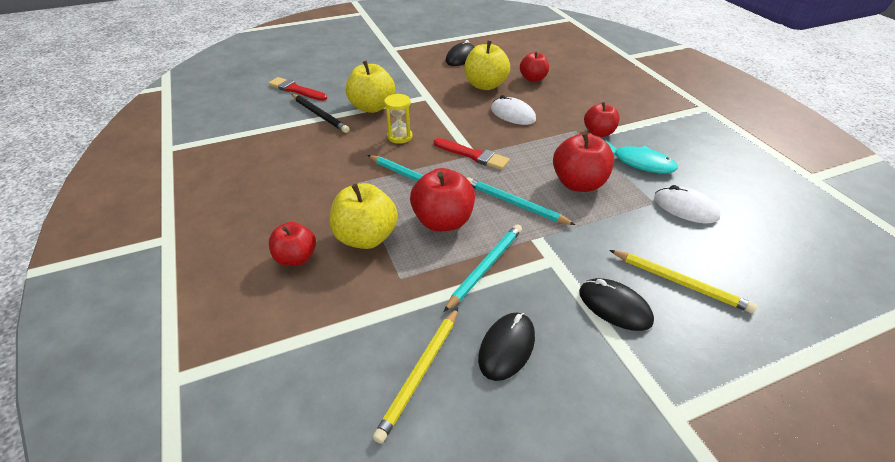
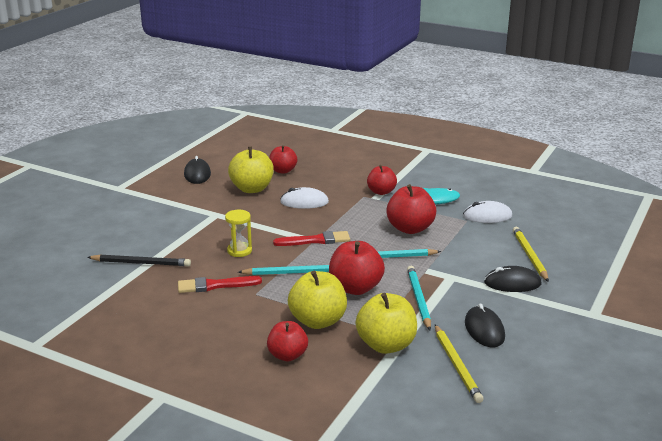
camera: 40 degrees left, 15 degrees down
red brush [268,77,327,101] -> red brush moved to [178,276,262,293]
yellow apple [346,61,395,113] -> yellow apple moved to [356,293,417,354]
yellow pencil [610,250,757,313] -> yellow pencil turned 90 degrees counterclockwise [513,227,549,282]

